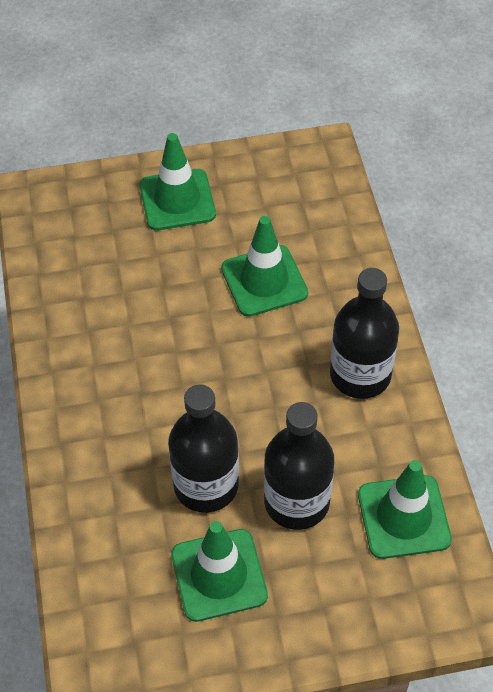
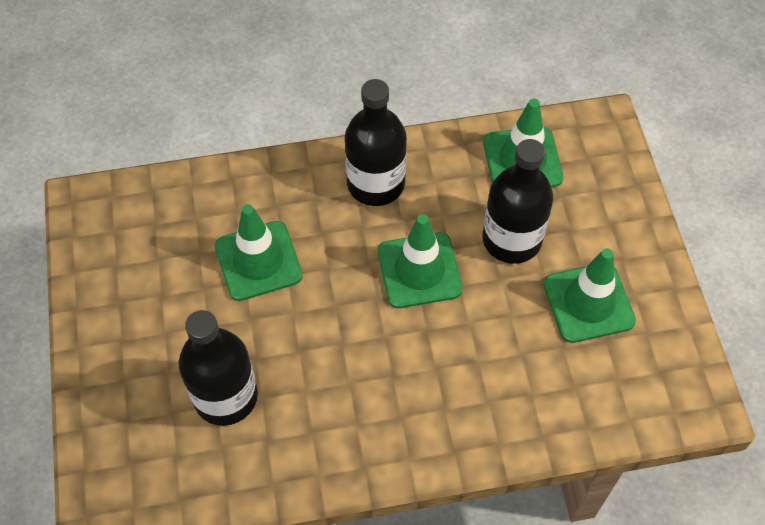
camera: 90 degrees left, 5 degrees up
green traffic cone [140,133,216,230] -> green traffic cone moved to [378,214,463,308]
black bottle [168,384,239,513] -> black bottle moved to [179,310,258,426]

